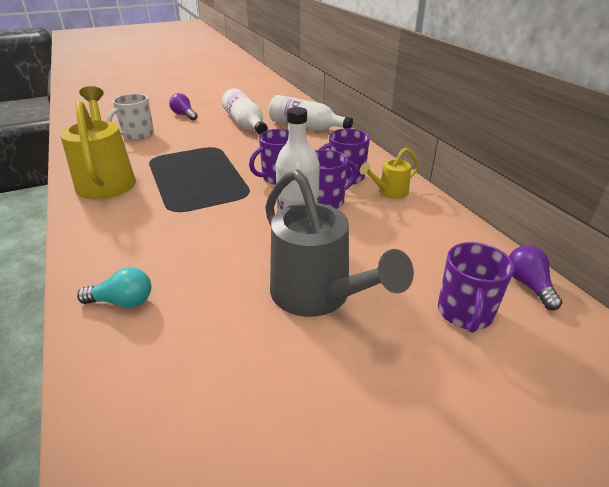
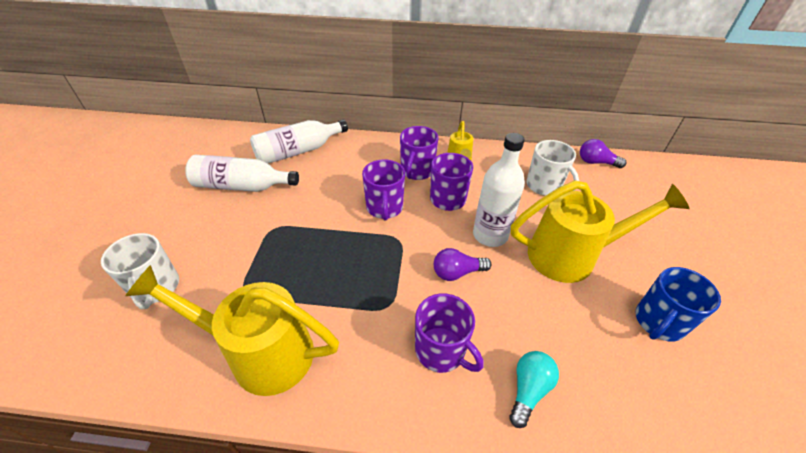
camera: 60 degrees left, 10 degrees up
purple light bulb [169,93,198,120] -> purple light bulb moved to [434,248,492,281]
grey watering can [265,169,414,317] -> yellow watering can [511,180,690,283]
purple mug [438,242,514,333] -> purple mug moved to [415,293,483,373]
none -> white mug [526,140,579,196]
none -> blue mug [636,267,721,342]

